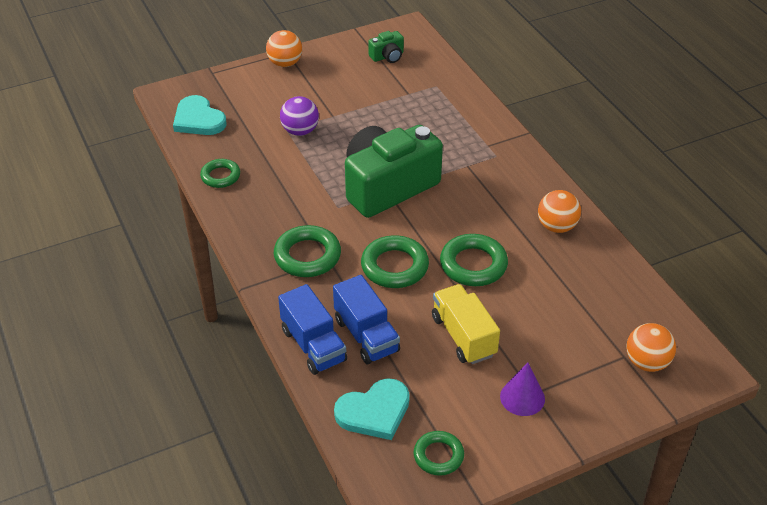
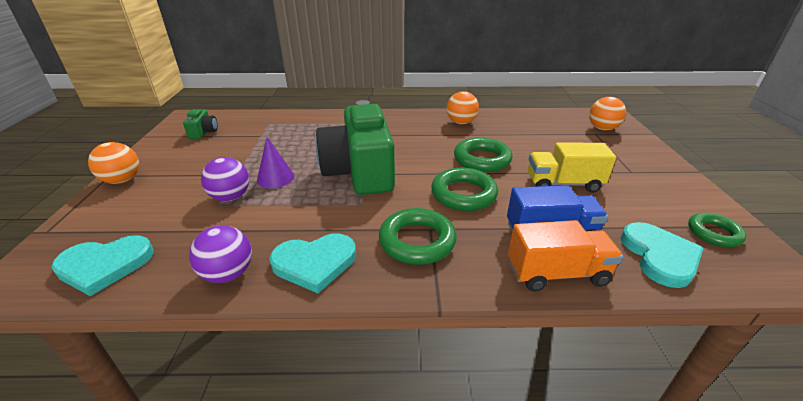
camera: 65 degrees left, 10 degrees down
green ring [200,159,240,188] -> purple ball [189,225,252,283]
blue truck [278,284,347,375] -> orange truck [508,220,623,291]
purple cone [500,362,545,416] -> purple cone moved to [257,137,294,188]
none -> turquoise heart [269,234,356,293]

